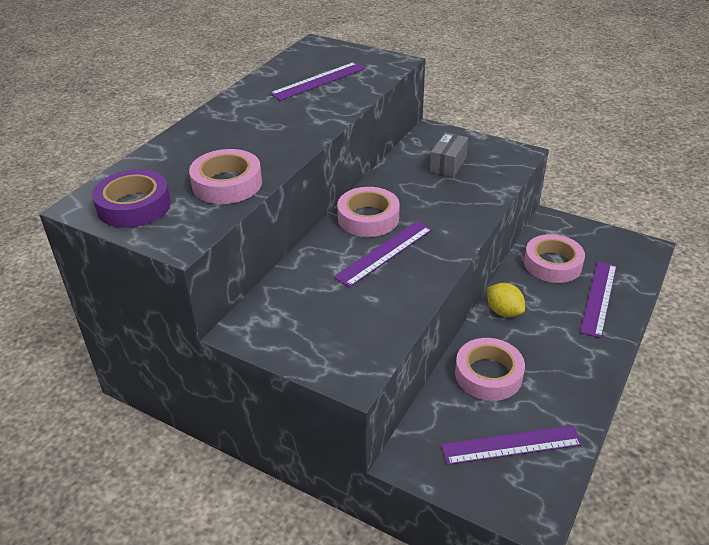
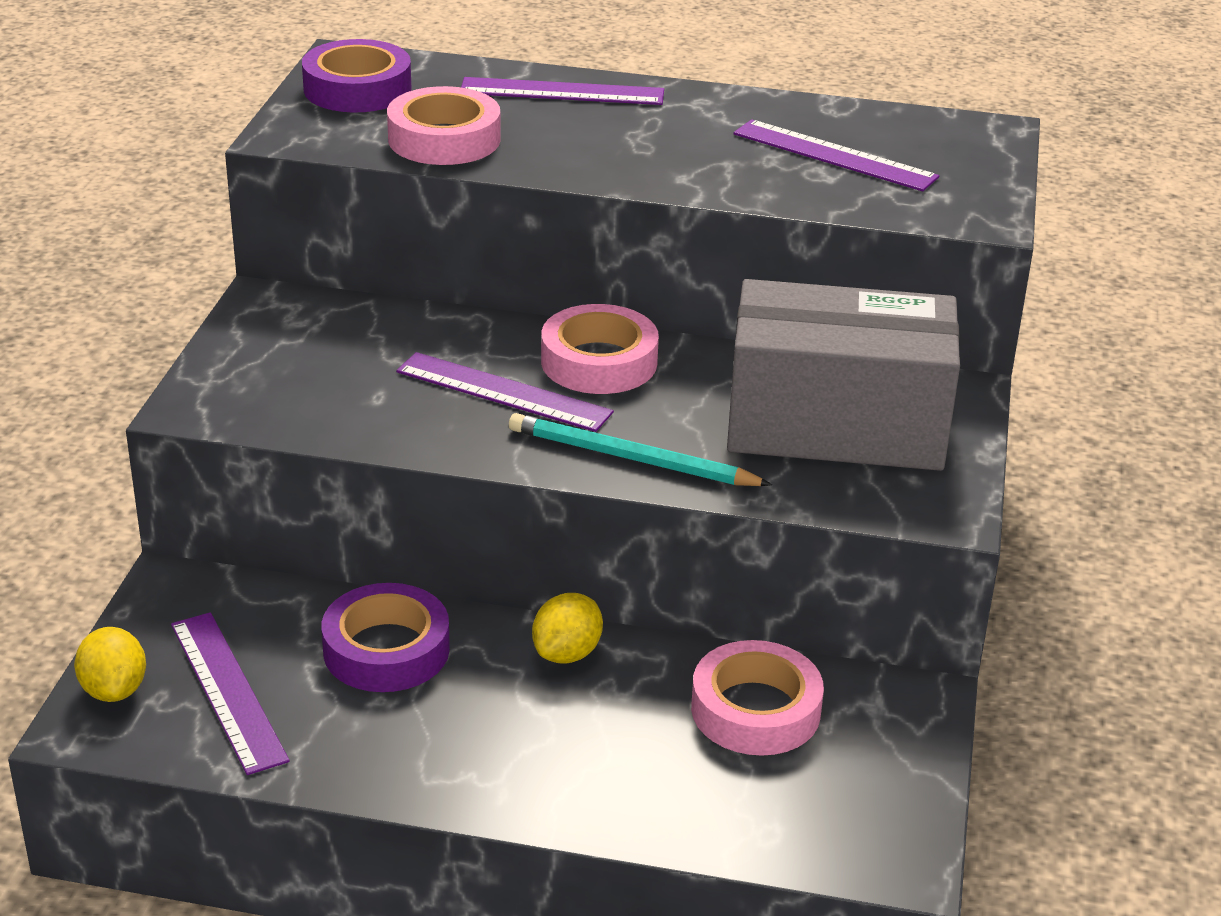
camera: 70 degrees right, 5 degrees down
grey box [430,133,468,177] -> grey box [727,279,960,471], size x2.39
pink tape [455,338,525,401] -> purple tape [322,583,450,692]
purple ruler [580,261,616,338] -> purple ruler moved to [461,77,664,105]
none -> yellow lemon [74,627,146,702]
none -> turquoise pencil [509,413,772,486]

